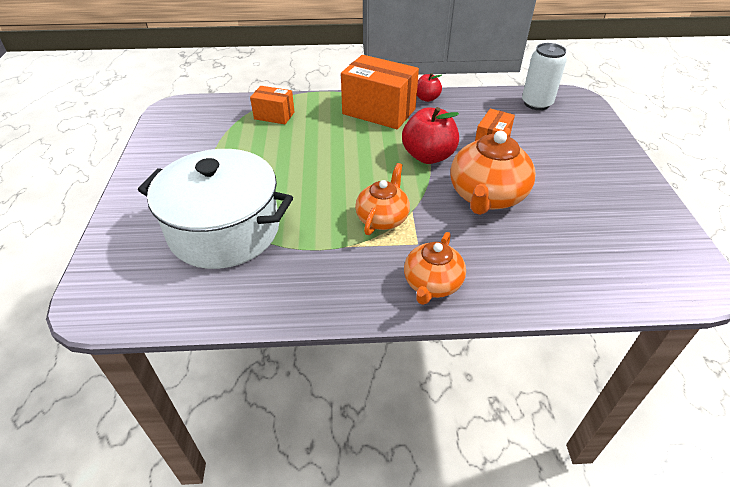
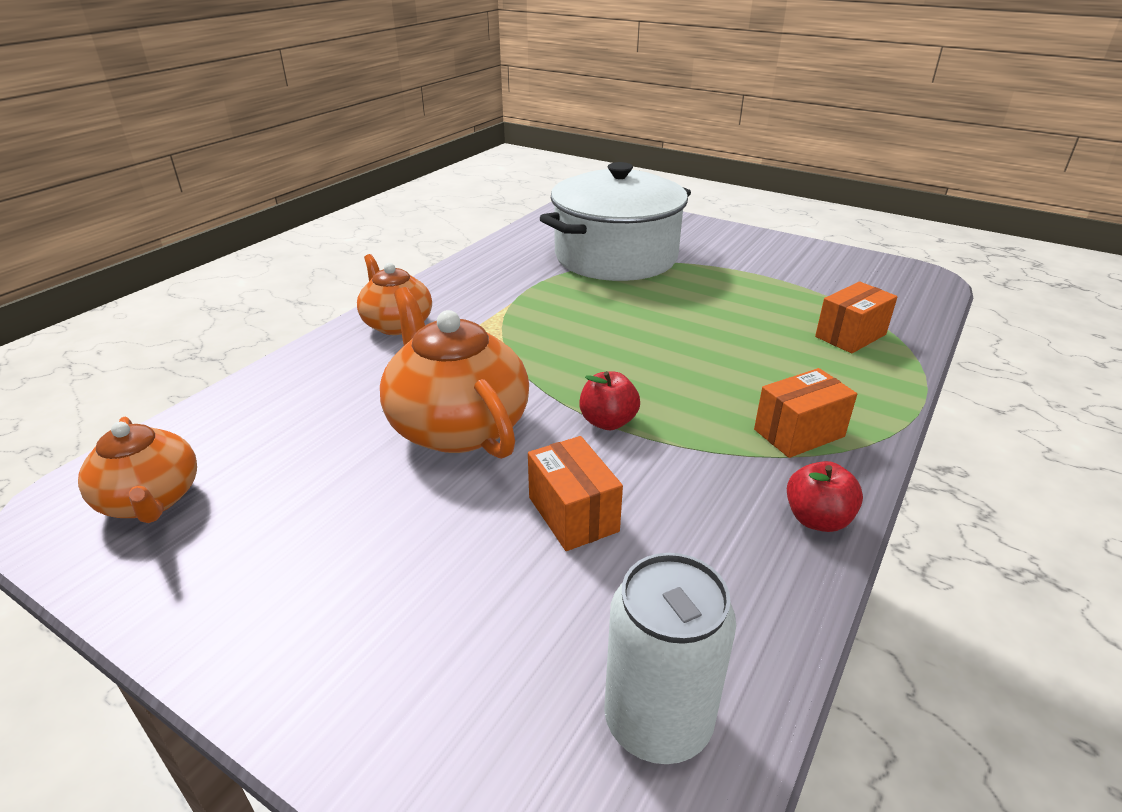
camera: 125 degrees right, 10 degrees down
orange box [341,55,419,129] -> orange box [754,368,857,458], size x0.55
orange teapot [355,163,410,235] -> orange teapot moved to [78,417,197,523]
red apple [402,107,459,164] -> red apple [579,371,640,430], size x0.56

